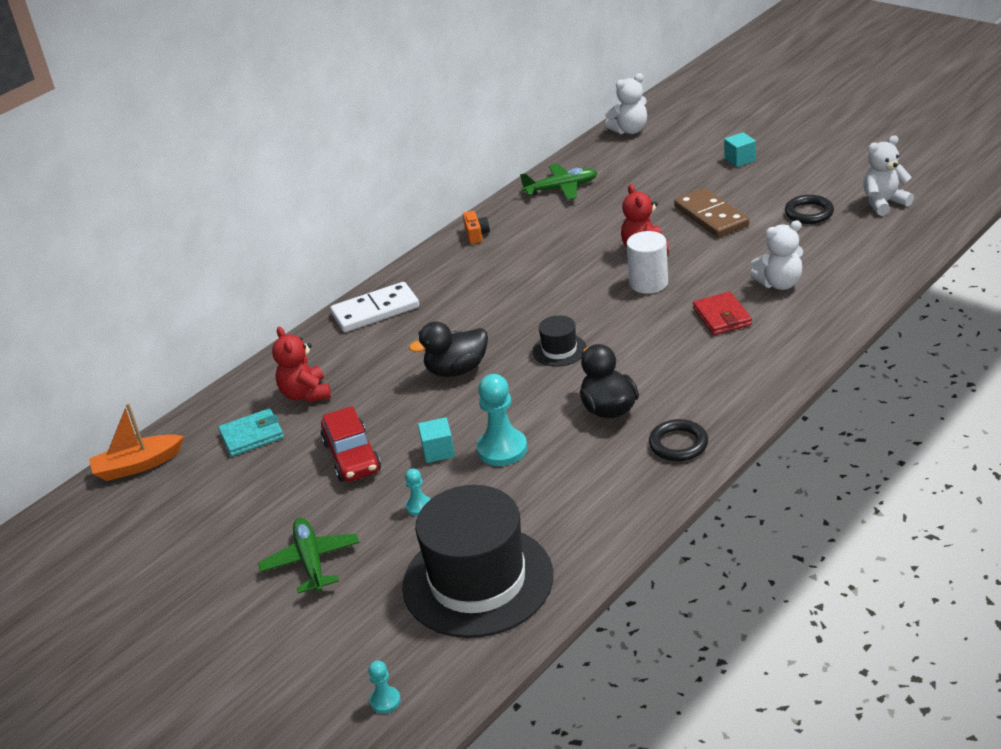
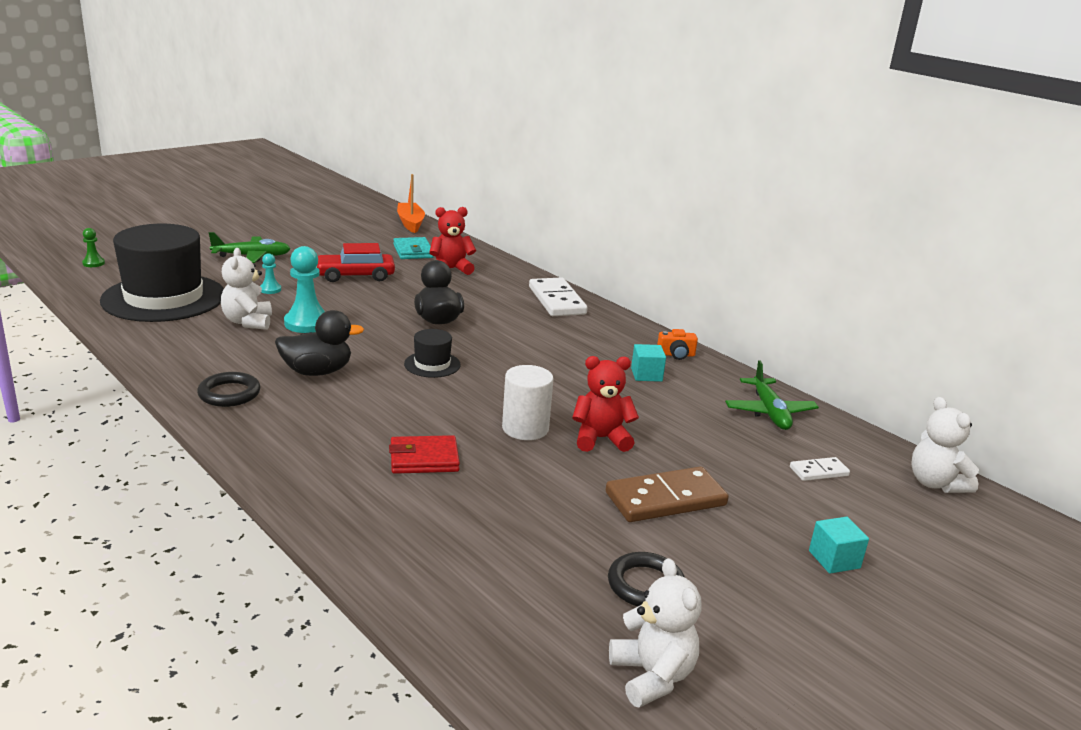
camera: 90 degrees right, 10 degrees down
turquoise pawn [368,661,401,713] -> green pawn [82,228,105,267]
turquoise cube [418,417,455,463] -> turquoise cube moved to [631,344,666,382]
white teddy bear [750,220,803,290] -> white teddy bear moved to [221,248,272,330]
none -> white domino [790,457,850,481]

